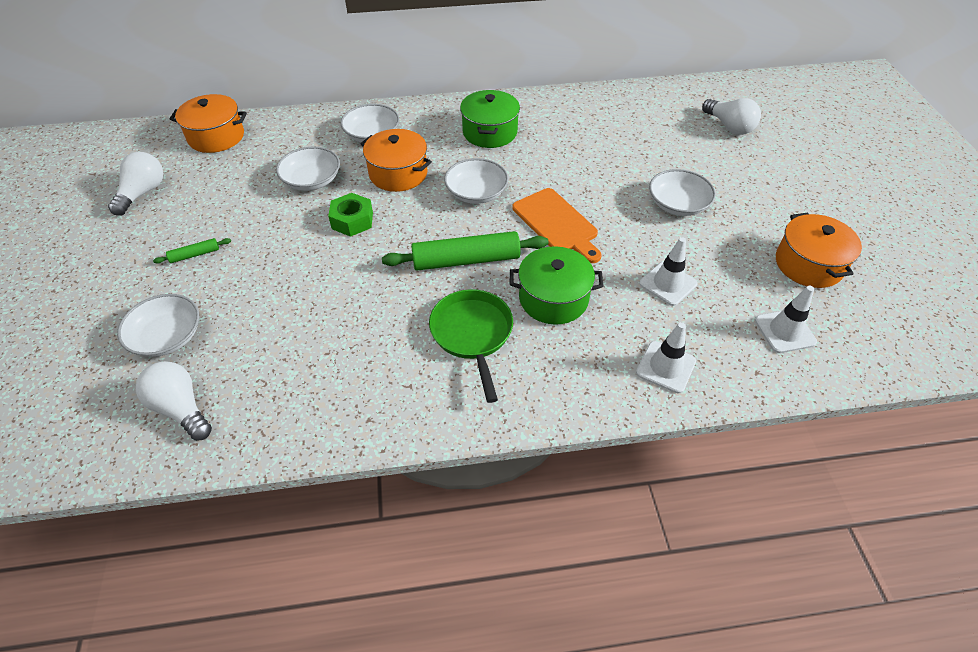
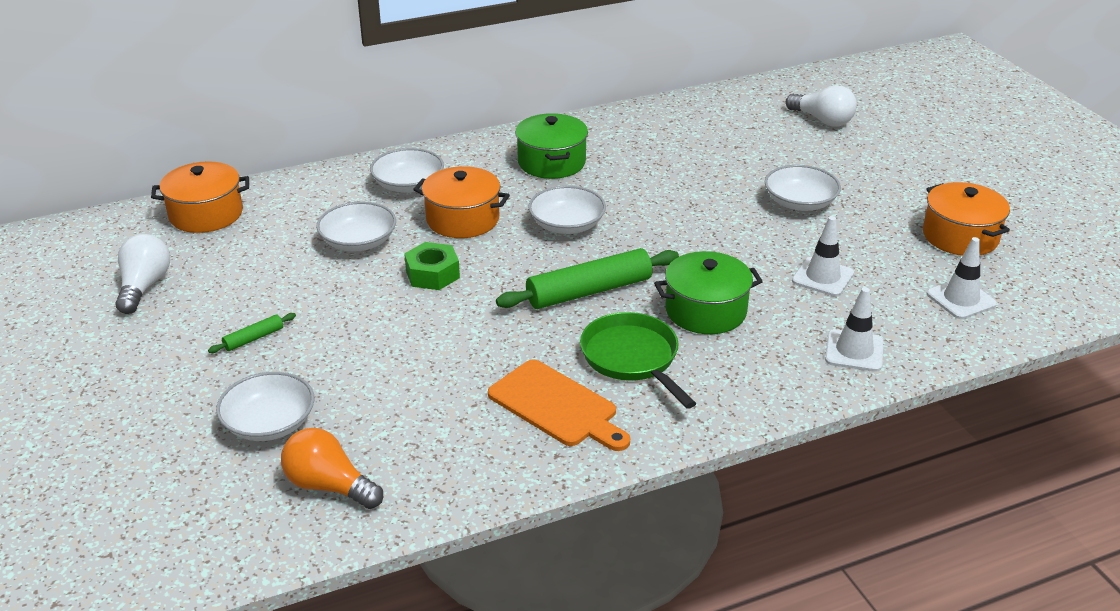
camera: 15 degrees left, 15 degrees down
white light bulb [136,361,212,441] -> orange light bulb [281,428,383,509]
orange cutting board [513,188,602,263] -> orange cutting board moved to [488,360,630,451]

